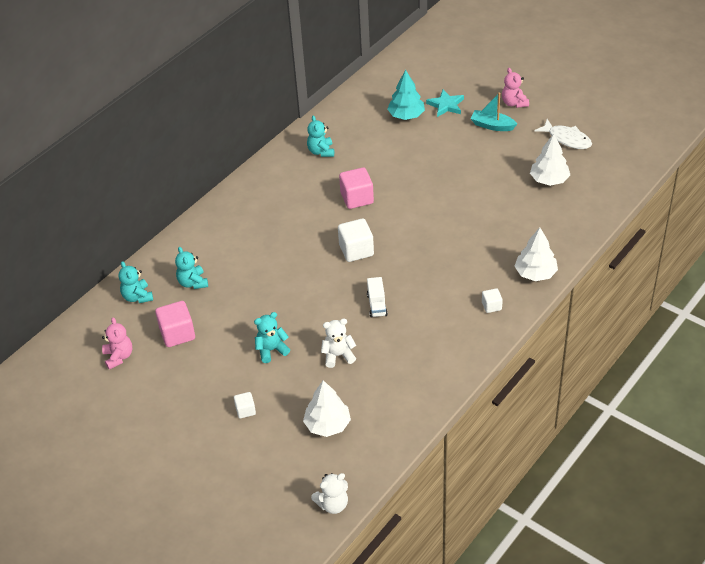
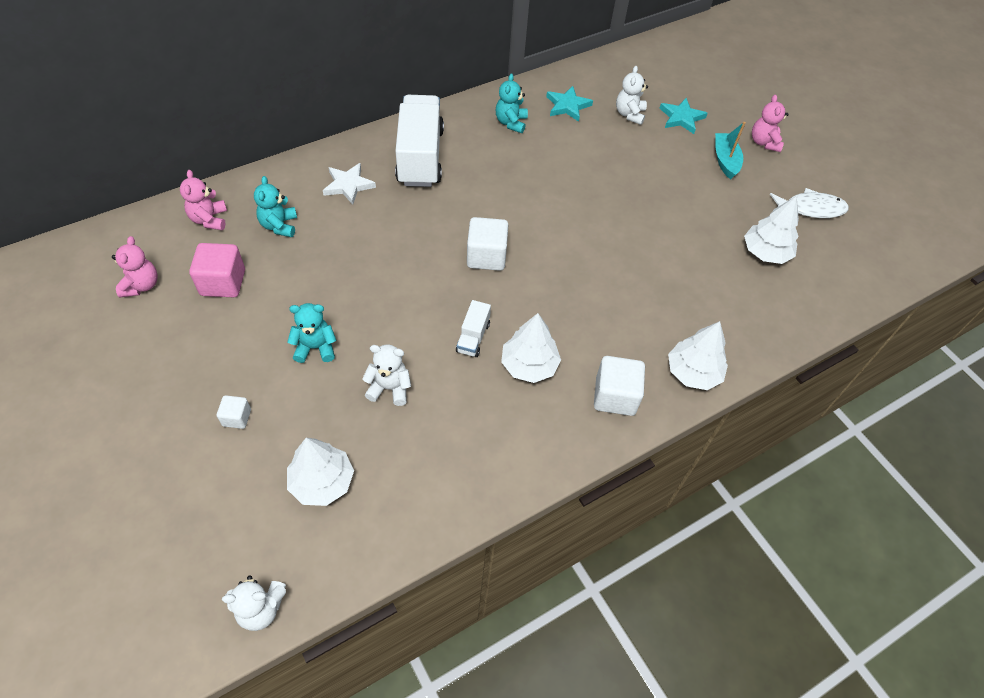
camera: 15 degrees right, 10 degrees up
turquoise teddy bear [119,261,153,303] -> pink teddy bear [180,170,227,230]
pink cube [339,167,374,209] -> none
turquoise tree [387,70,425,120] -> white teddy bear [616,66,648,125]
turquoise boat [471,93,517,131] -> turquoise boat turned 45 degrees clockwise [715,122,746,179]
white cube [482,288,503,313] -> white cube [594,356,645,416], size x1.82
white fish [535,119,592,149] -> white fish turned 60 degrees counterclockwise [770,188,849,218]
none -> white star [323,163,376,205]
none -> white truck [395,95,444,187]
none -> white tree [501,313,561,383]
none -> turquoise star [546,86,593,122]

